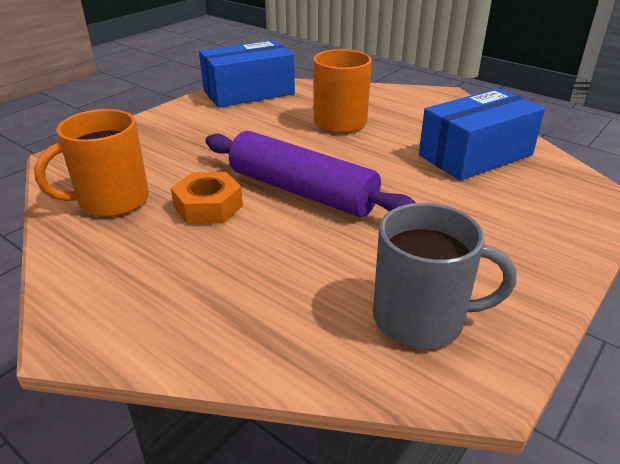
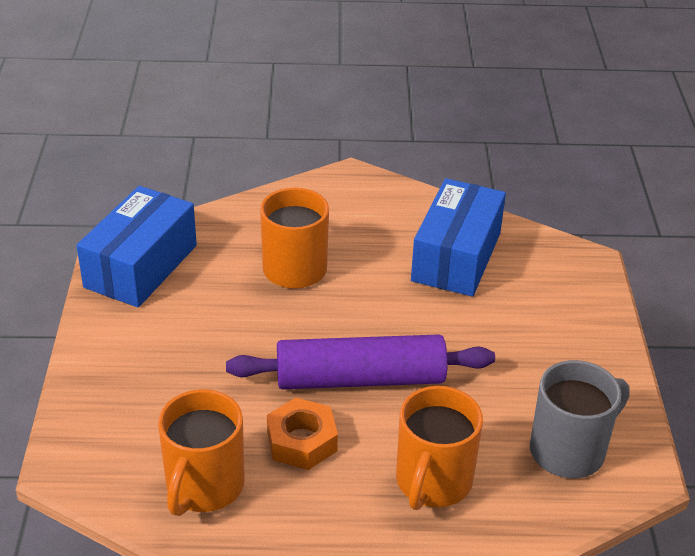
camera: 40 degrees left, 5 degrees up
none -> orange mug [396,386,483,510]

